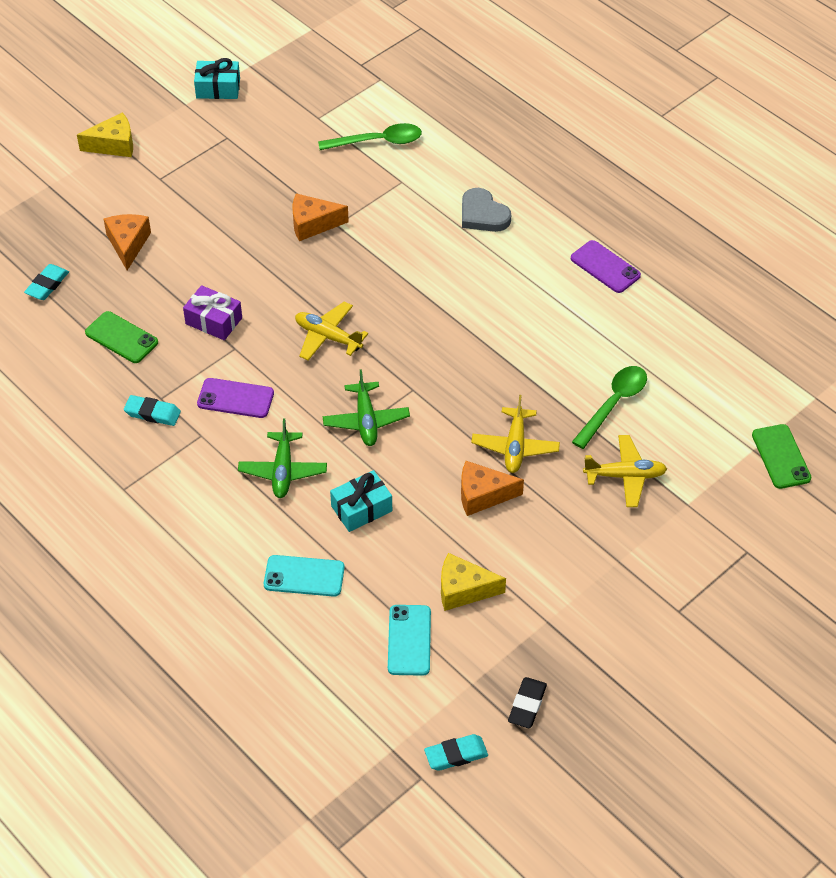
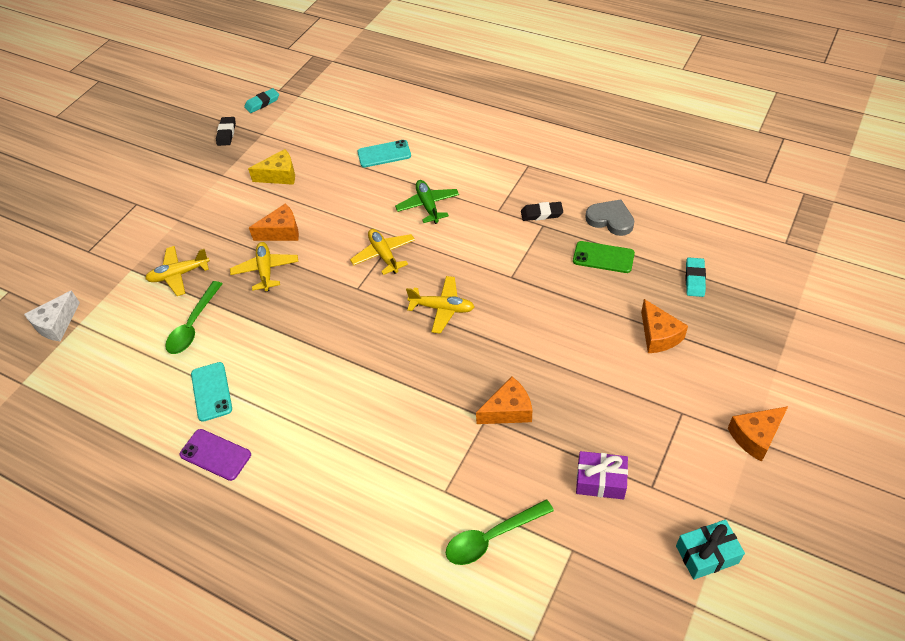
camera: 165 degrees right, 0 degrees up
yellow cheese [77,112,133,157] -> orange cheese [728,406,788,462]
turquoise eraser [124,395,181,426] -> black eraser [521,202,563,221]
purple gift [183,285,242,340] -> purple gift moved to [576,451,628,499]
purple phone [197,378,274,418] -> none
green plane [323,369,410,446] -> yellow plane [350,229,415,275]
turquoise gift [330,470,392,532] -> none
turquoise phone [388,605,431,676] -> turquoise phone moved to [191,362,232,422]
grey heart [462,188,511,232] -> grey heart moved to [585,199,634,236]
green phone [752,424,812,489] -> white cheese [24,290,80,341]

